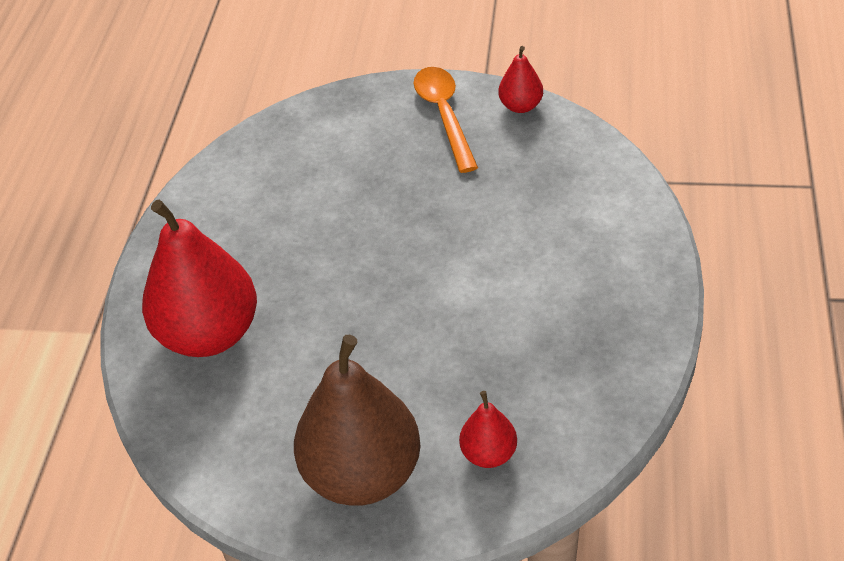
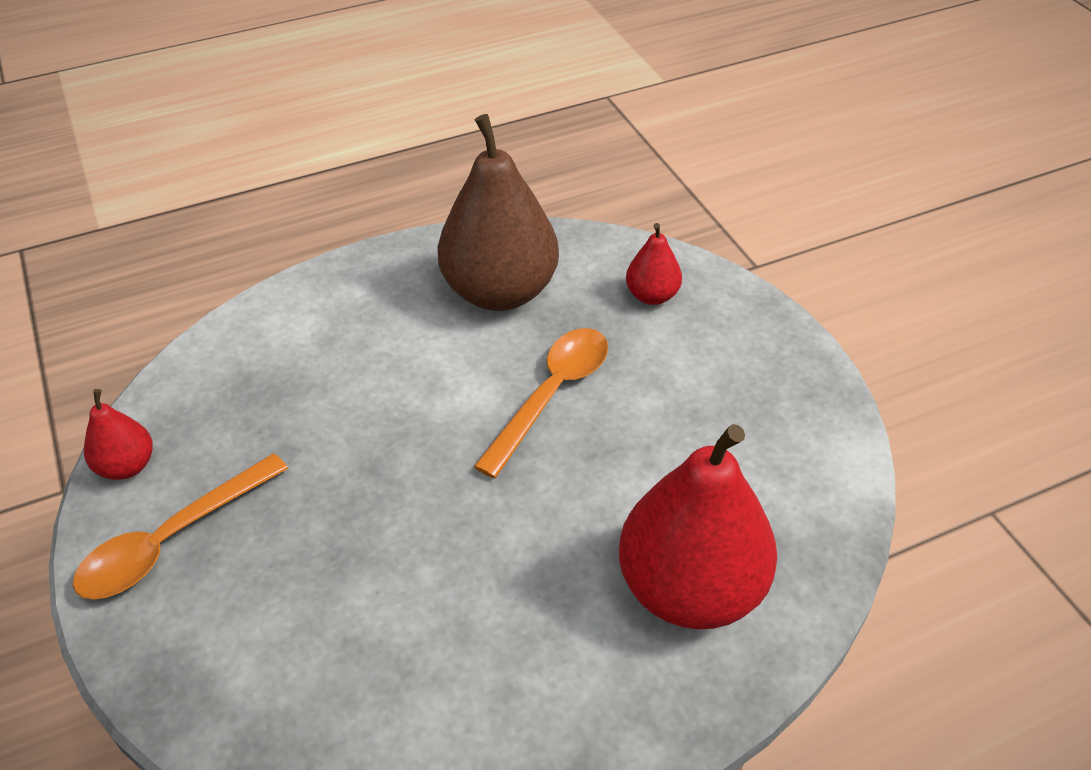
camera: 125 degrees left, 0 degrees up
brown pear [294,335,420,506] -> brown pear moved to [437,114,559,311]
none -> orange spoon [474,328,608,478]

